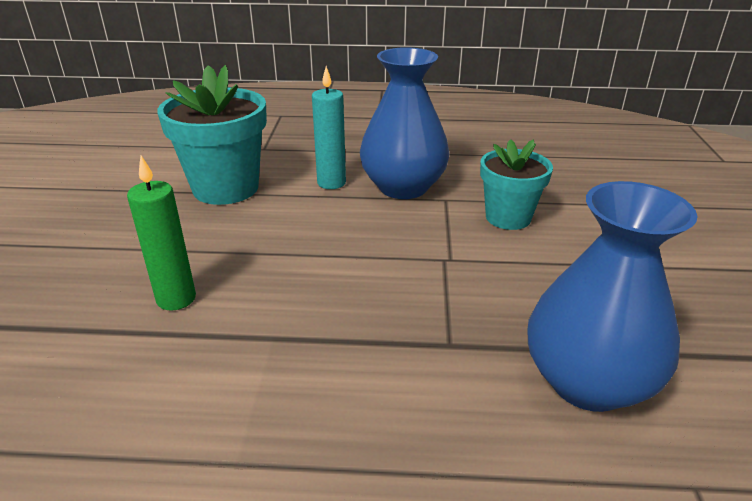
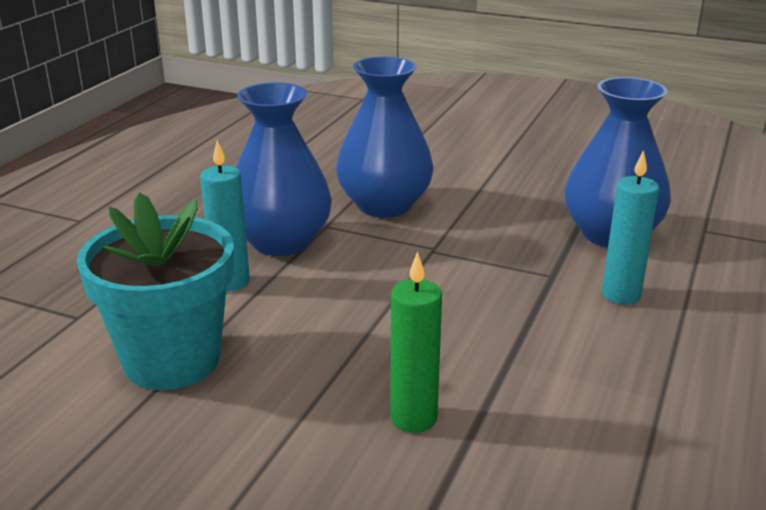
camera: 70 degrees left, 5 degrees down
turquoise flower pot [480,139,553,230] -> blue vase [336,56,434,218]
none -> turquoise candle [602,150,659,305]

